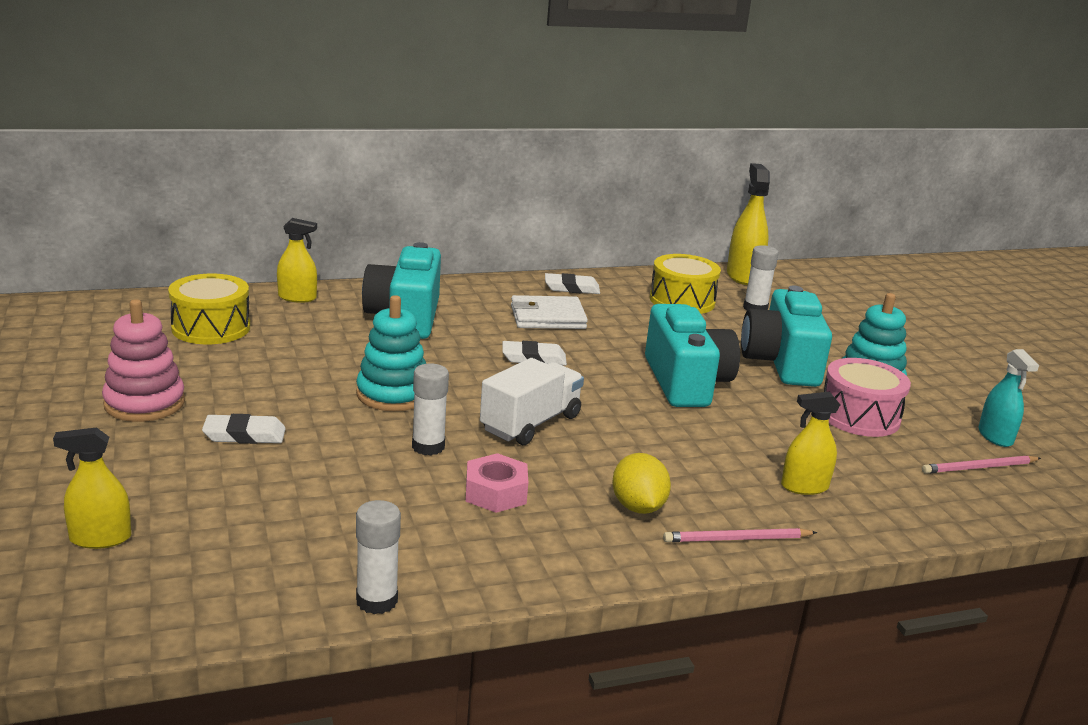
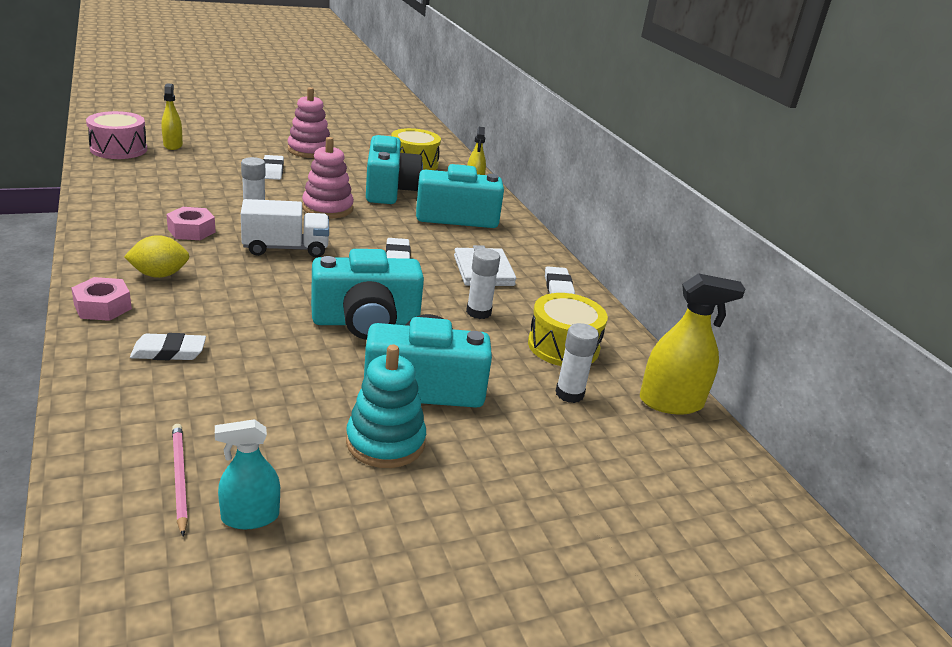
camera: 85 degrees right, 5 degrees up
turquoise stacking toy [356,295,426,411] -> pink stacking toy [302,137,354,218]
white glue stick [356,500,401,614] -> white glue stick moved to [466,248,500,319]
white truck [480,358,584,445] -> white truck turned 45 degrees counterclockwise [241,199,329,257]
pink pencil [663,528,817,542] -> pink nut [71,277,132,321]
yellow spray bottle [781,392,840,495] -> white eraser [130,333,206,360]
pink drum [824,358,911,437] -> pink drum moved to [86,111,147,159]
none -> turquoise camera [366,135,423,204]

